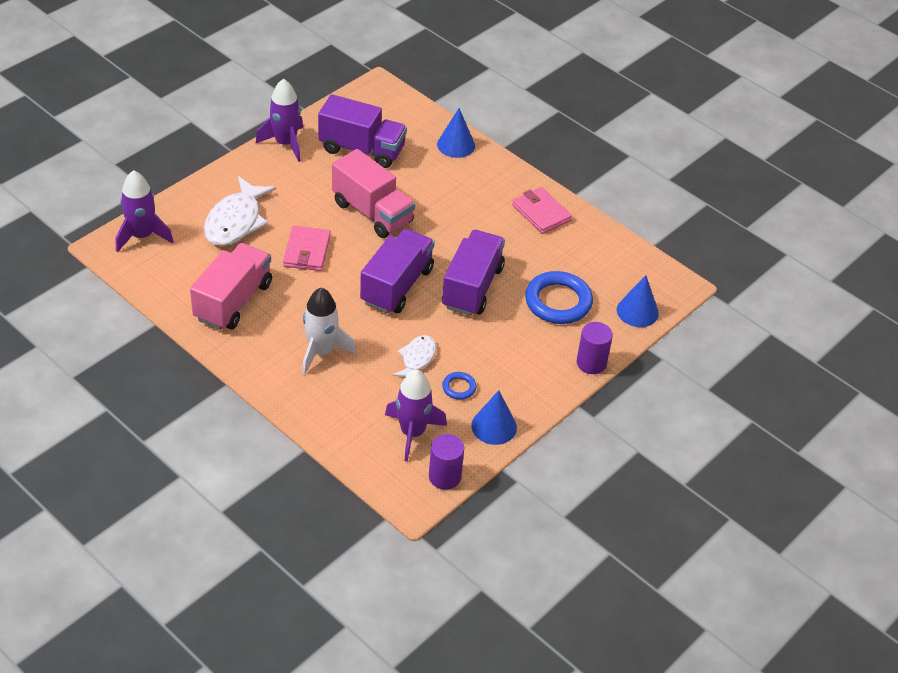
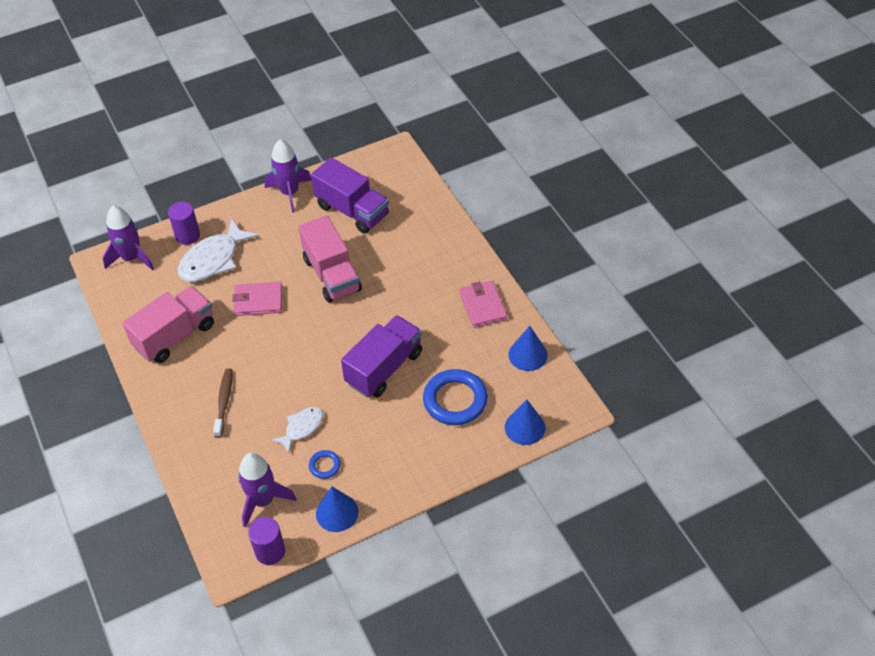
camera: 25 degrees right, 5 degrees up
pink wallet [283,226,331,271] -> pink wallet turned 60 degrees clockwise [232,282,282,316]
white rocket [302,287,356,375] -> brown toothbrush [213,368,232,438]
purple truck [360,229,435,314] -> none
blue cone [437,108,475,158] -> blue cone moved to [509,326,548,371]
purple cylinder [576,322,613,374] -> purple cylinder moved to [168,202,200,245]

